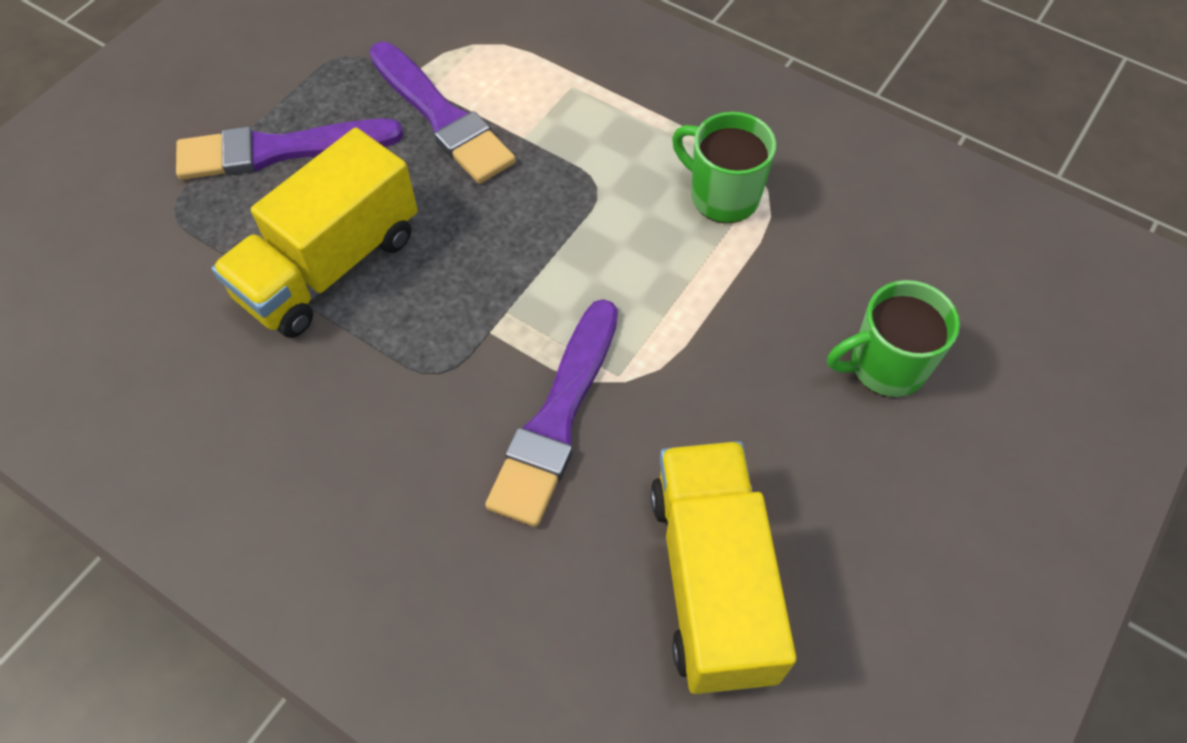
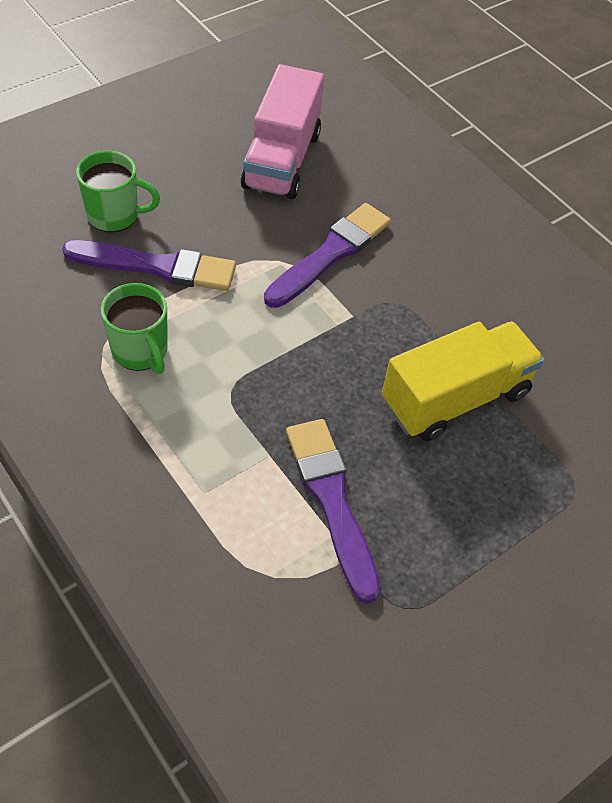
camera: 165 degrees left, 5 degrees down
purple brush [176,118,403,180] -> purple brush moved to [62,240,236,291]
yellow truck [650,441,797,694] -> pink truck [241,64,324,199]

